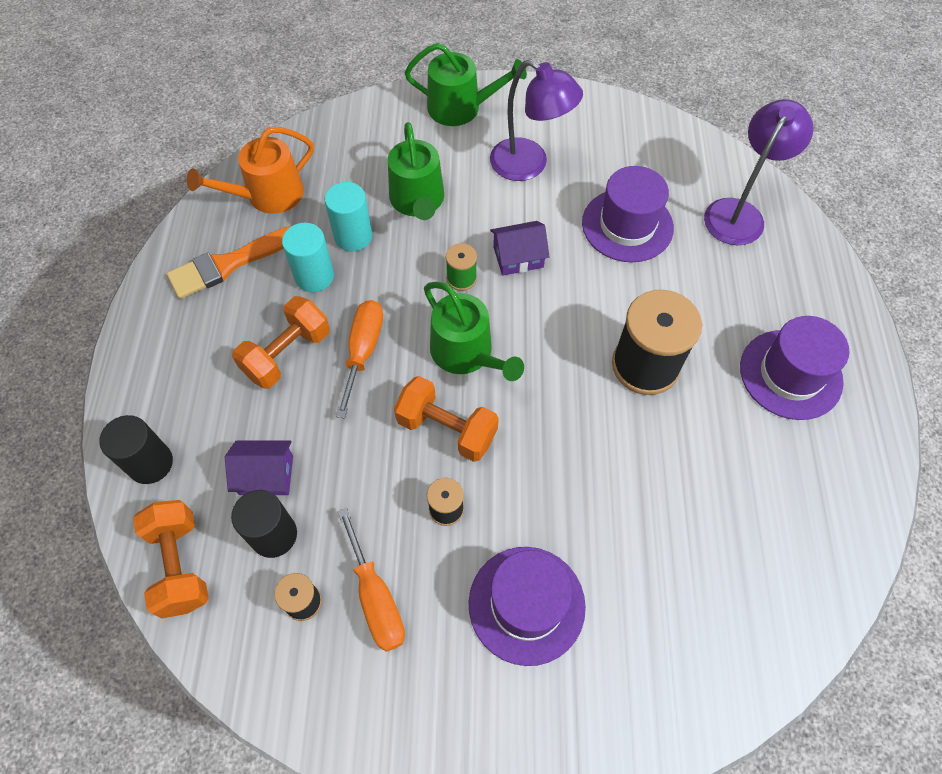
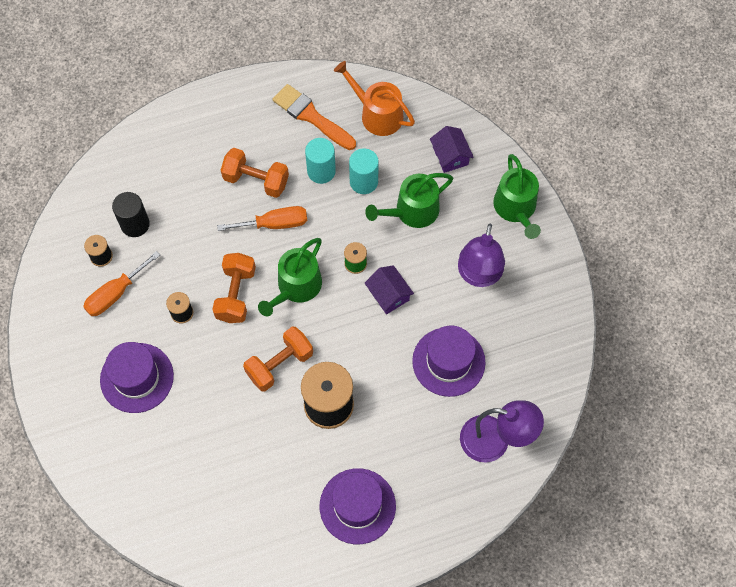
camera: 70 degrees right, 5 degrees up
black cylinder [99,415,173,484] -> none
orange dumbbell [133,500,209,619] -> orange dumbbell moved to [243,327,313,392]
purple house [225,441,293,495] -> purple house moved to [430,126,474,173]

